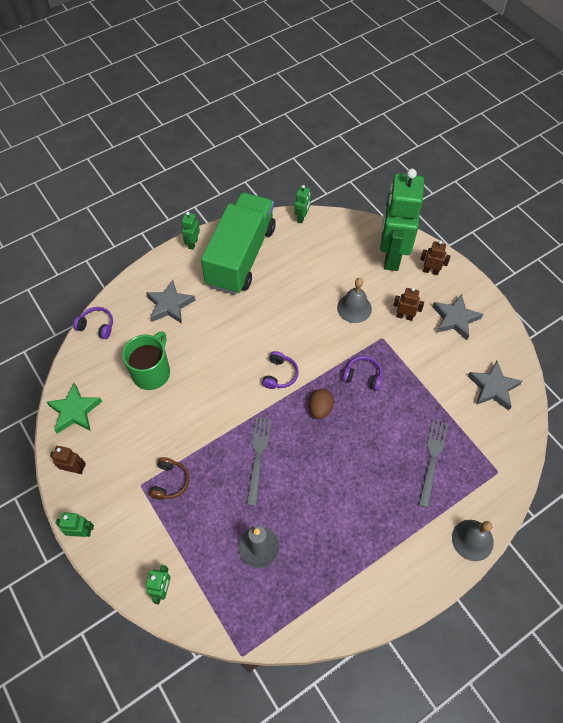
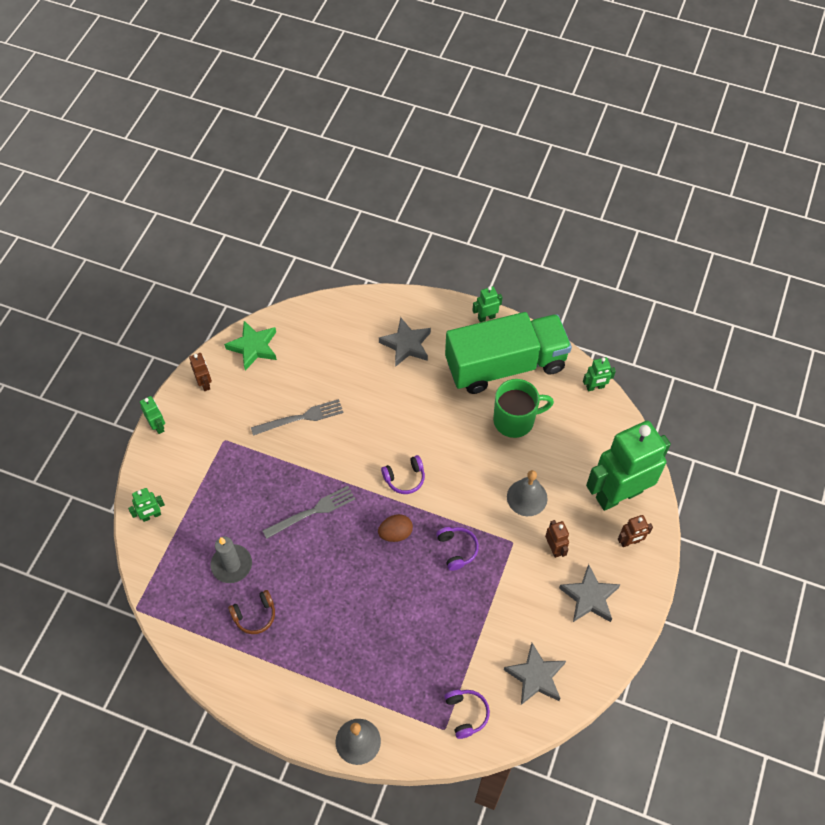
camera: 55 degrees right, 0 degrees up
purple headphones [73,307,113,339] -> purple headphones moved to [445,690,490,739]
green mug [122,331,170,390] -> green mug moved to [493,379,554,438]
brown headphones [149,457,189,500] -> brown headphones moved to [228,590,275,634]
grey fork [419,420,448,508] -> grey fork moved to [251,399,344,436]
brown robot [420,240,450,275] -> brown robot turned 90 degrees clockwise [618,515,653,547]

